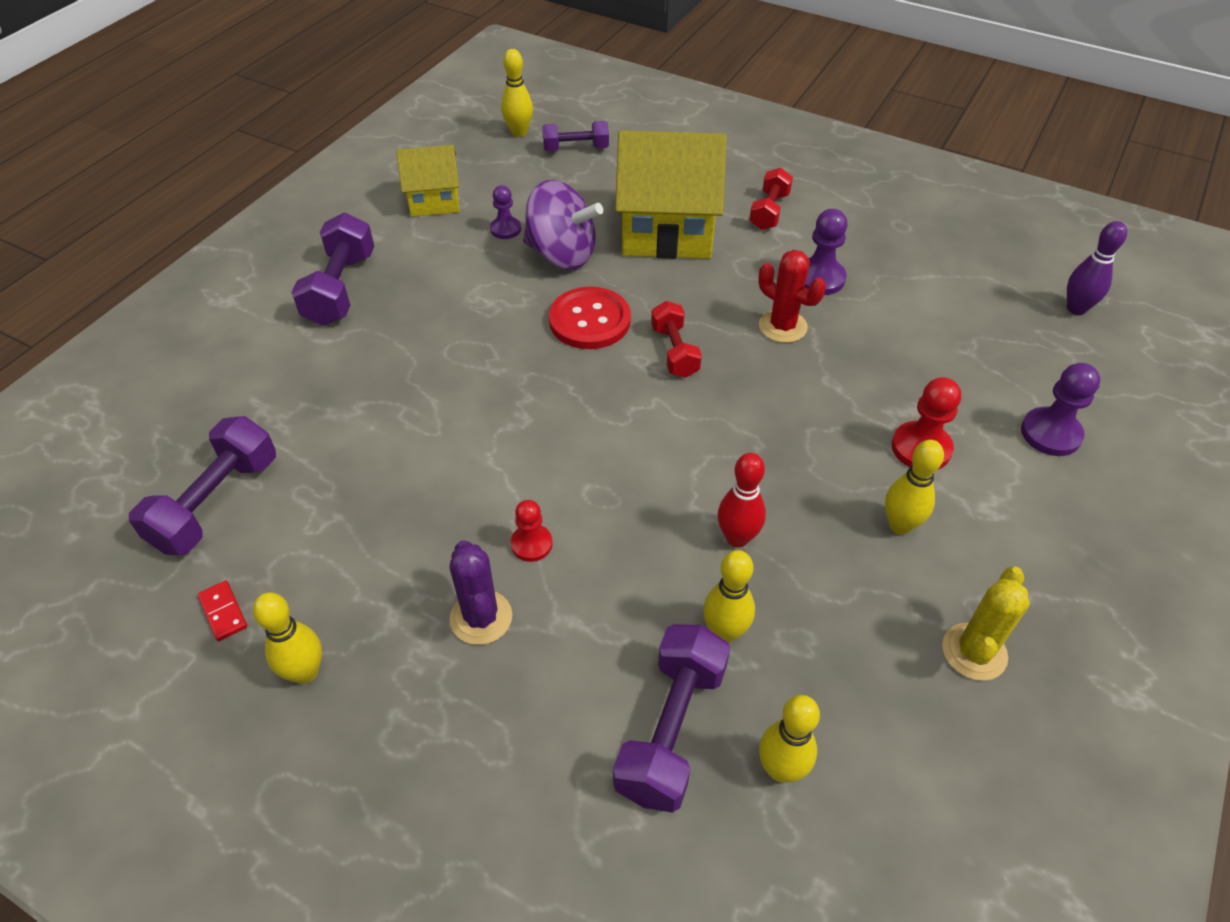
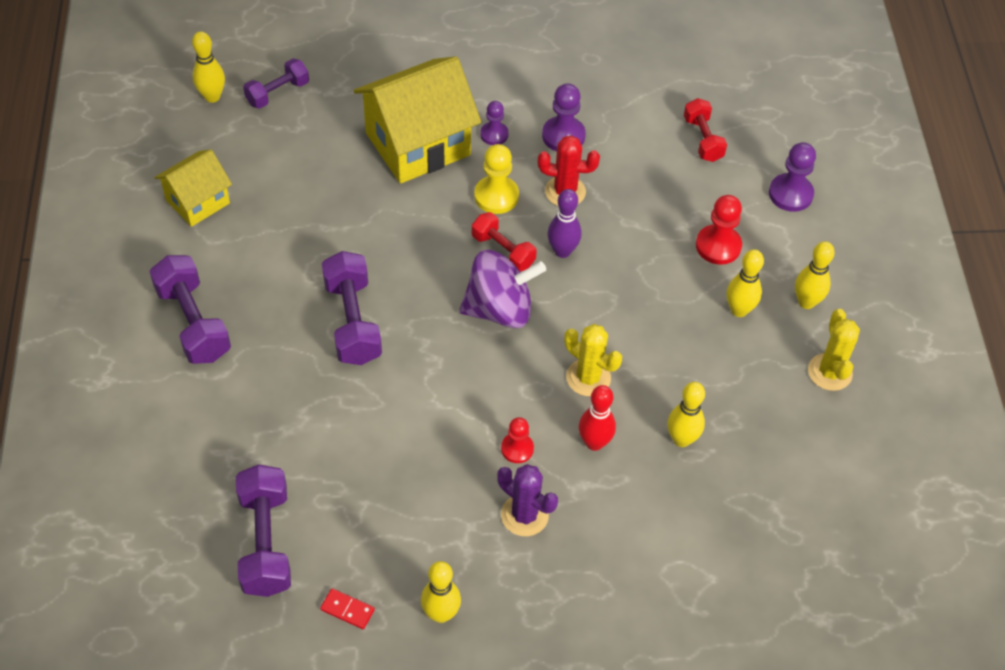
camera: 35 degrees left, 5 degrees up
purple pawn [490,185,521,239] -> purple pawn moved to [480,101,509,145]
purple spinning top [523,180,603,269] -> purple spinning top moved to [459,250,546,328]
red button [549,287,631,349] -> none
purple dumbbell [613,624,730,813] -> purple dumbbell moved to [322,251,382,365]
red bowling pin [718,453,766,547] -> red bowling pin moved to [579,385,616,451]
red dumbbell [749,168,793,230] -> red dumbbell moved to [684,98,727,162]
yellow bowling pin [759,695,820,783] -> yellow bowling pin moved to [795,241,835,309]
purple bowling pin [1067,221,1127,315] -> purple bowling pin moved to [548,189,582,258]
none -> yellow pawn [474,144,519,214]
none -> yellow cactus [564,324,622,396]

